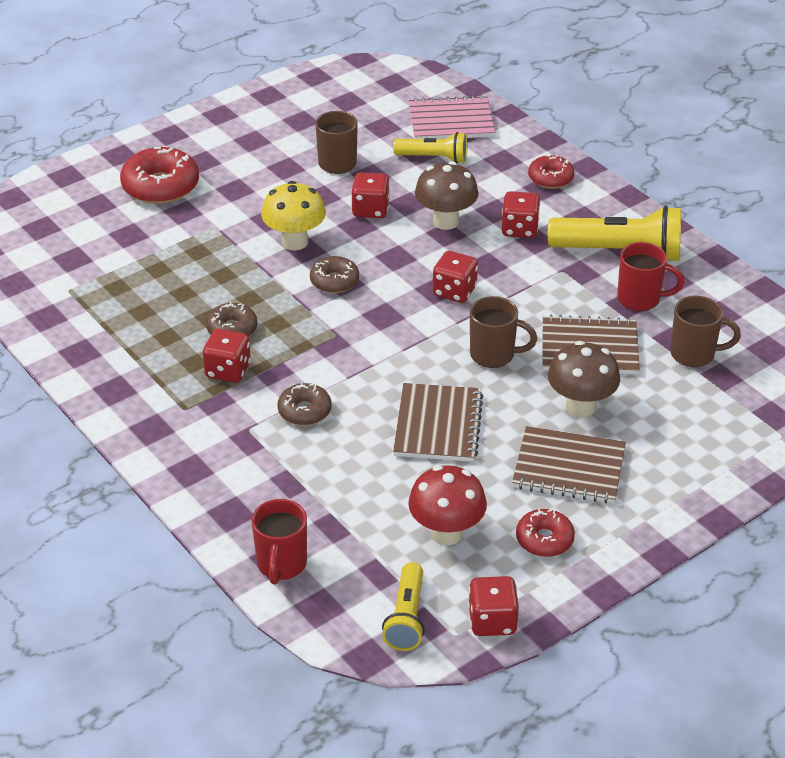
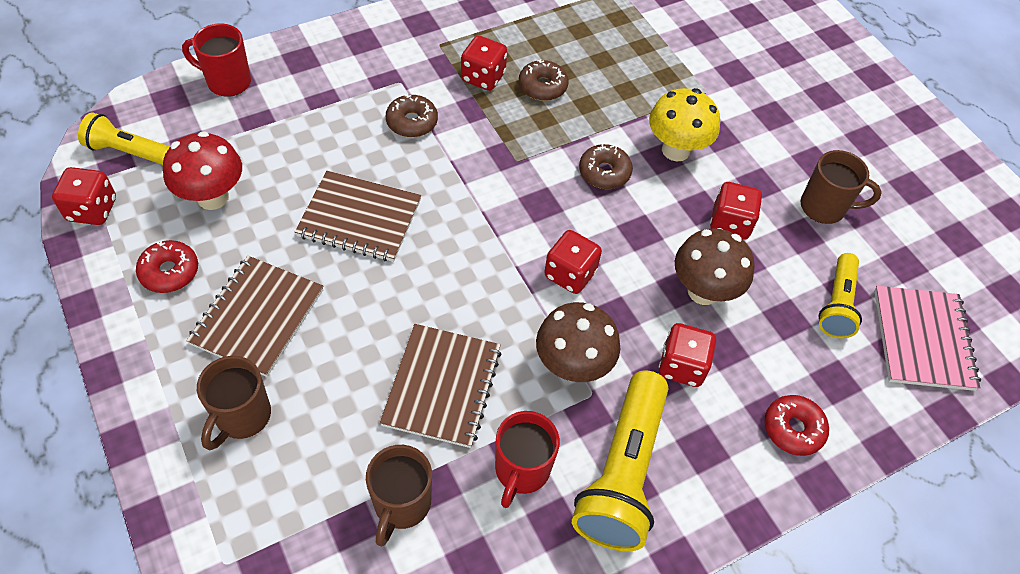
camera: 95 degrees right, 15 degrees up
red donut [120,147,199,204] -> none
brown mug [470,296,537,368] -> brown mug moved to [197,356,271,451]
brown mushroom [548,341,620,417] -> brown mushroom moved to [536,302,620,382]

